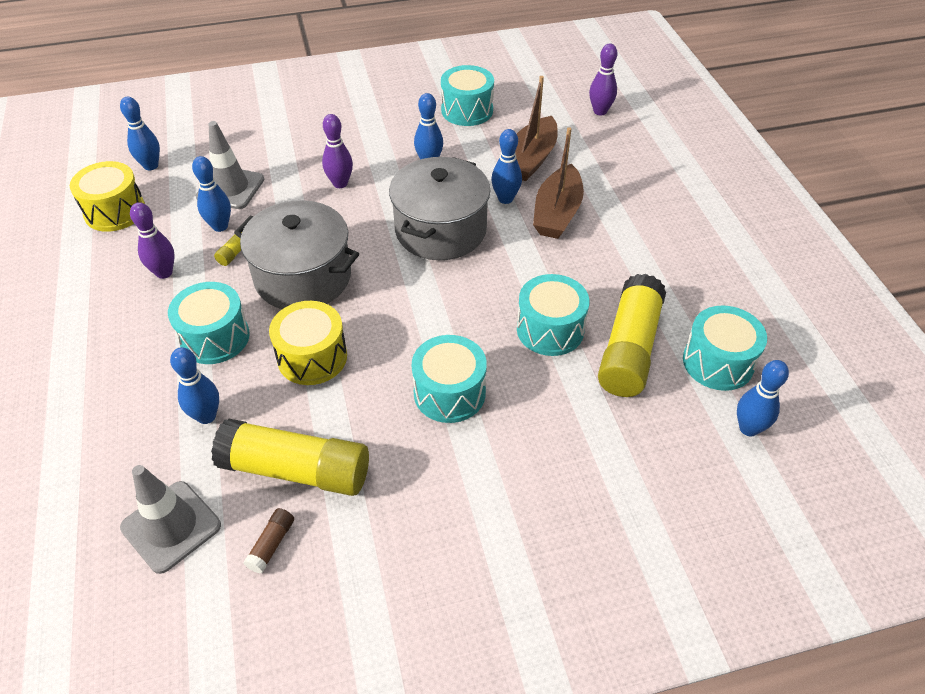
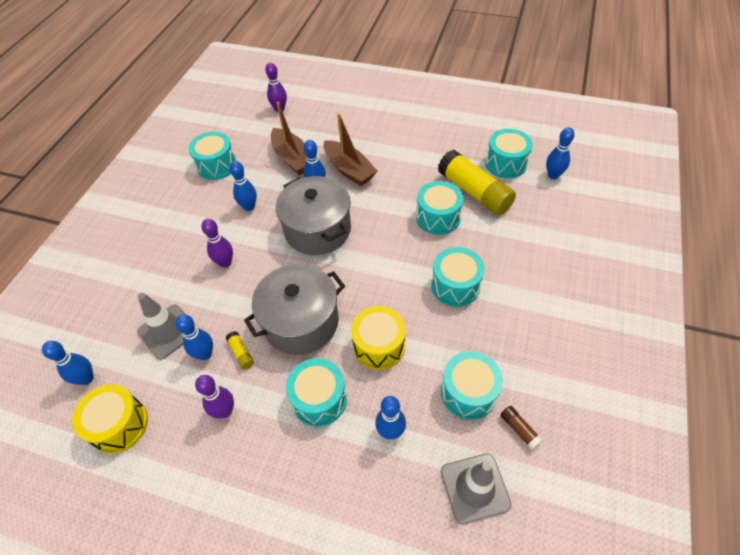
camera: 55 degrees left, 5 degrees up
yellow glue stick [211,419,369,496] -> turquoise drum [441,351,503,420]

